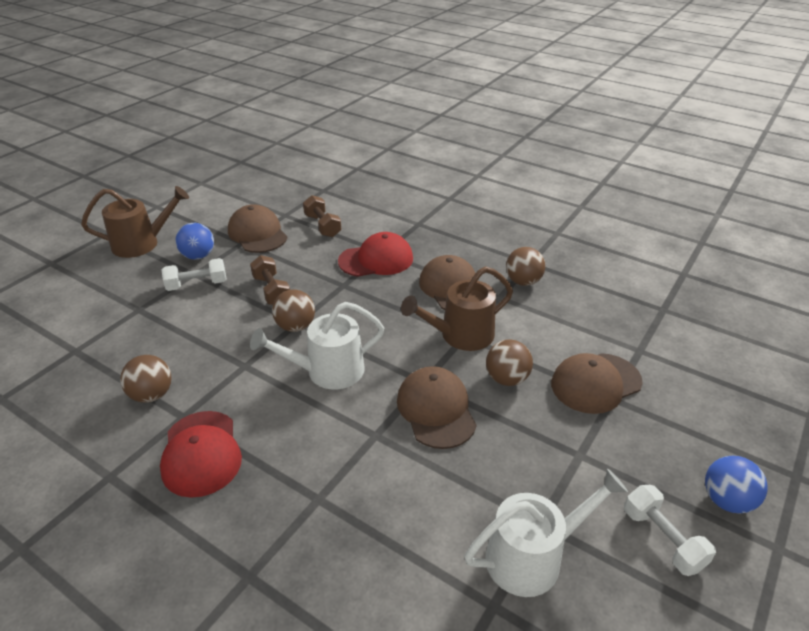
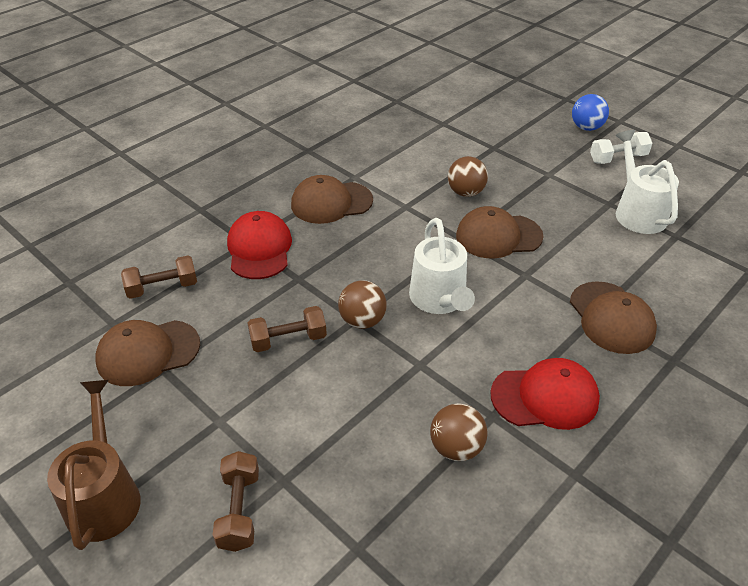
camera: 80 degrees left, 5 degrees up
white dumbbell [162,258,226,291] -> none
blue ball [175,223,214,260] -> none
brown watering can [401,266,513,351] -> none
brown ball [506,247,545,286] -> none
brown cap [551,353,643,414] -> brown cap moved to [570,281,657,354]
none -> brown dumbbell [213,451,259,552]

